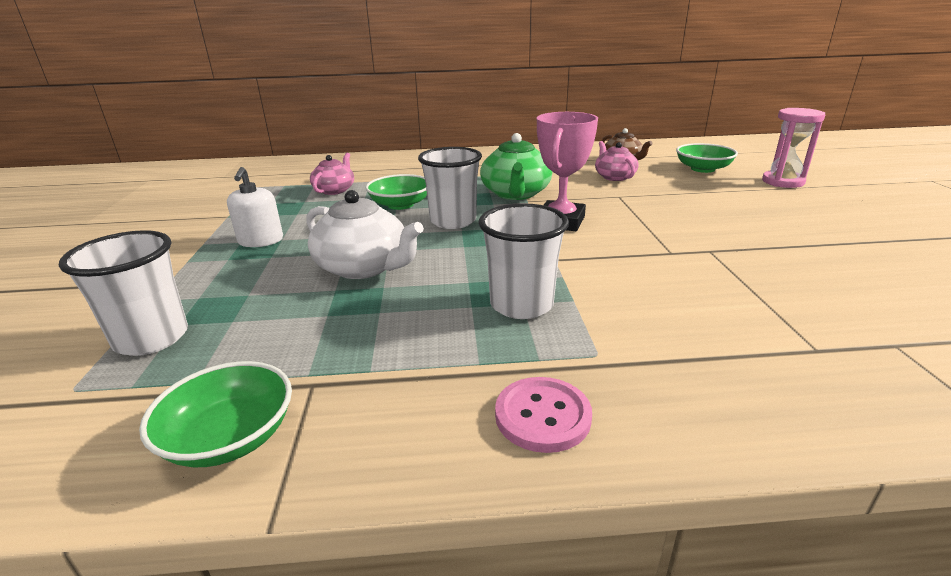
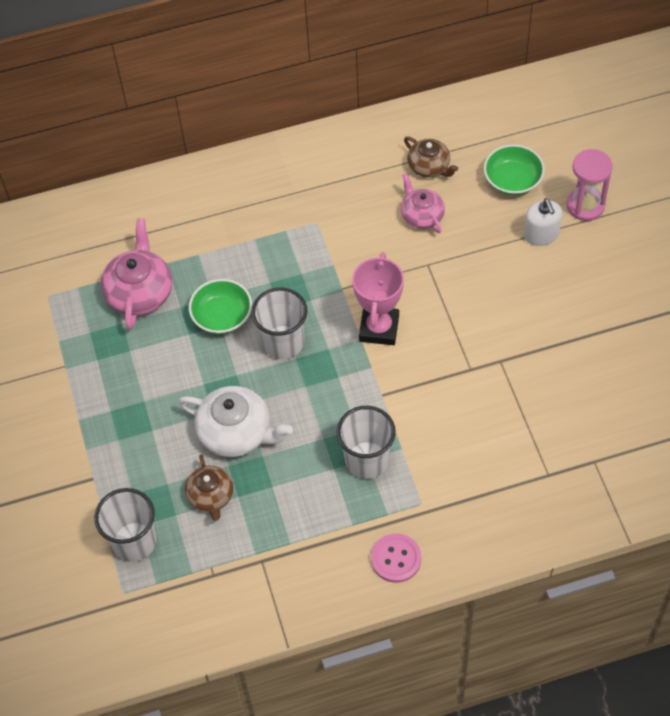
camera: 10 degrees left, 30 degrees up
green bowl [139,361,292,467] -> none
white soap dispenser [227,167,283,247] -> white soap dispenser moved to [524,198,562,246]
pink teapot [310,153,354,195] -> pink teapot [101,219,172,330], size x1.58
green teapot [480,133,552,200] -> none
none -> brown teapot [185,454,233,521]

